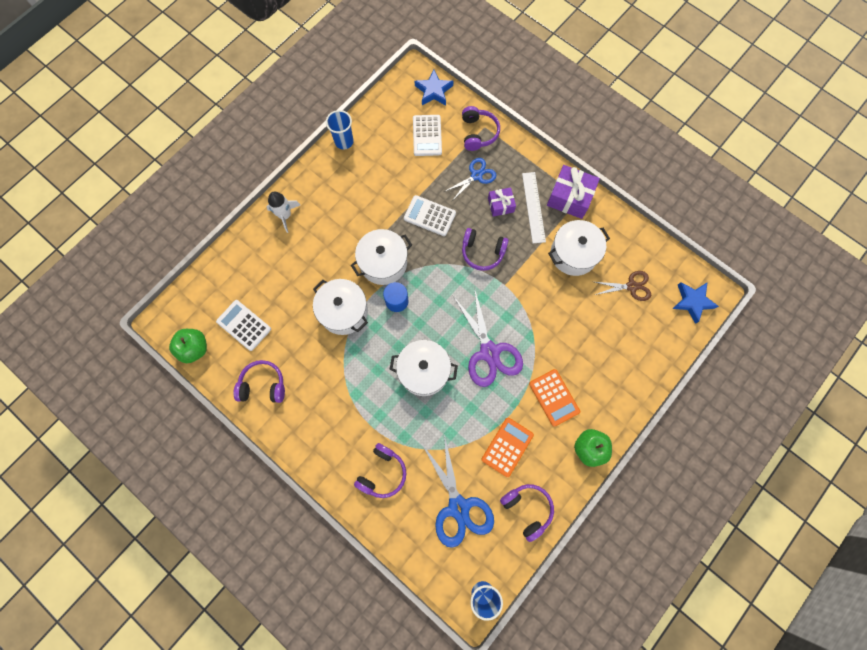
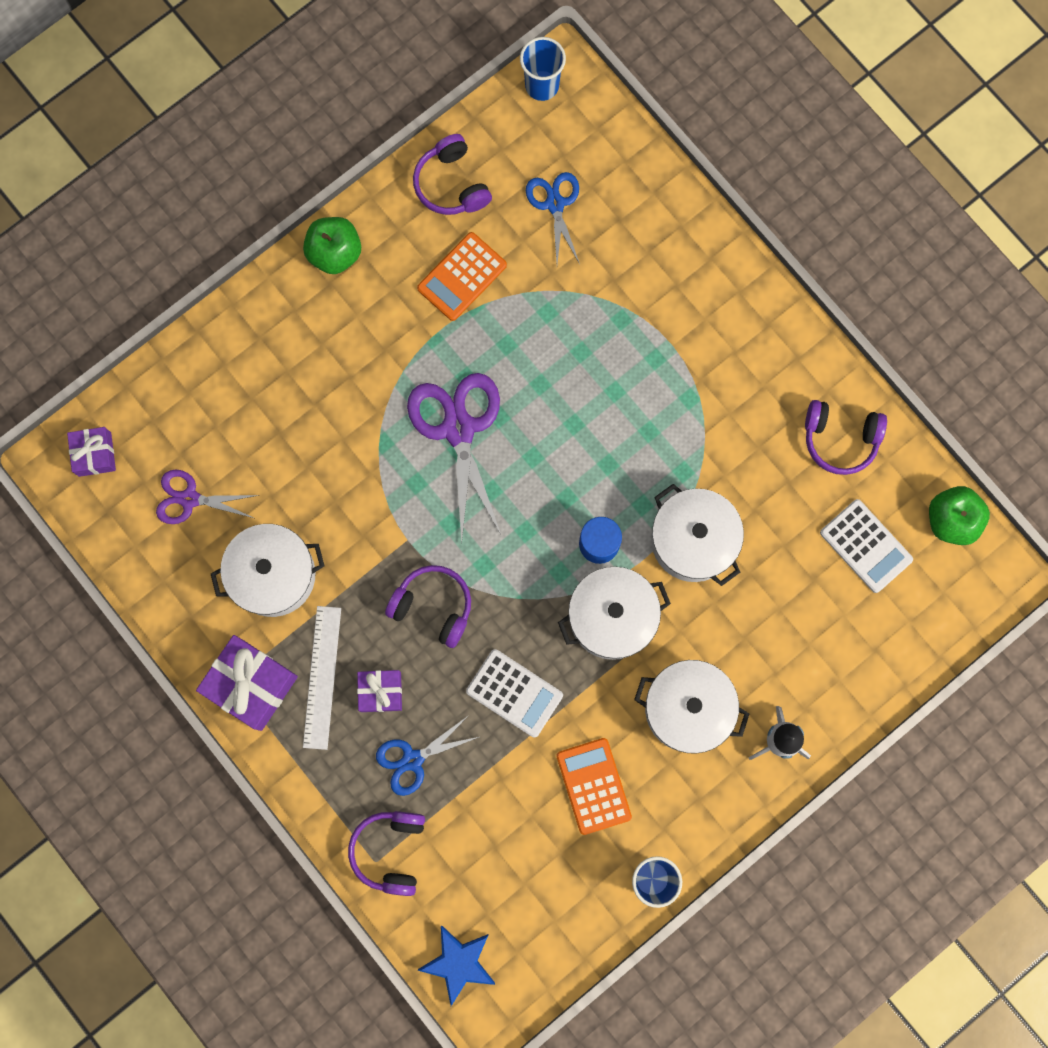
camera: 170 degrees left, 5 degrees up
purple headphones [354,443,406,498] -> none
white pot [390,340,458,396] -> white pot moved to [634,660,749,754]
white calculator [413,115,442,156] -> none
blue scissors [422,435,494,548] -> blue scissors [526,172,580,264], size x0.59
orange calculator [529,369,580,427] -> orange calculator moved to [556,738,632,835]
brown scissors [595,271,651,301] -> purple scissors [156,470,260,524]
blue star [672,282,719,324] -> purple gift [67,427,116,477]

